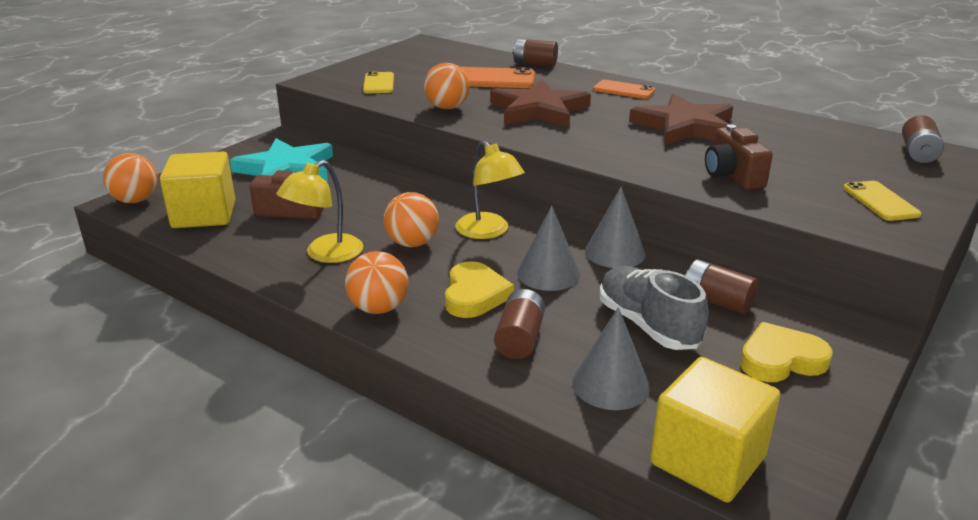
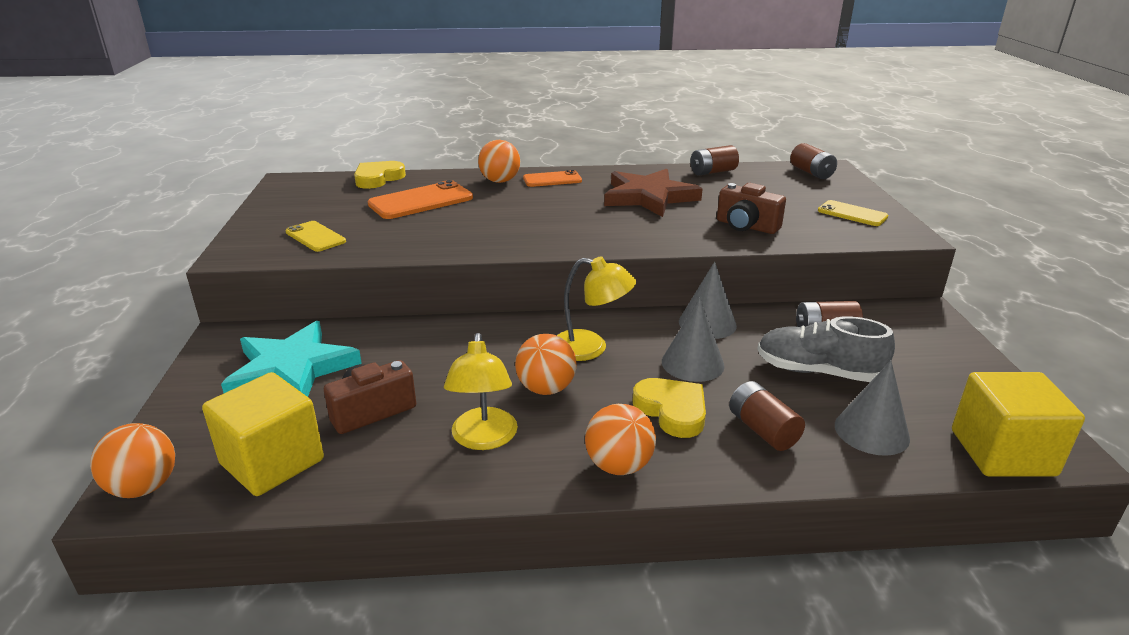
camera: 40 degrees left, 0 degrees up
orange ball [424,63,470,109] -> orange ball moved to [478,140,520,183]
brown star [490,80,591,127] -> none
brown battery [512,39,558,66] -> brown battery moved to [691,145,739,175]
yellow heart [740,322,832,382] -> yellow heart moved to [354,161,406,189]

